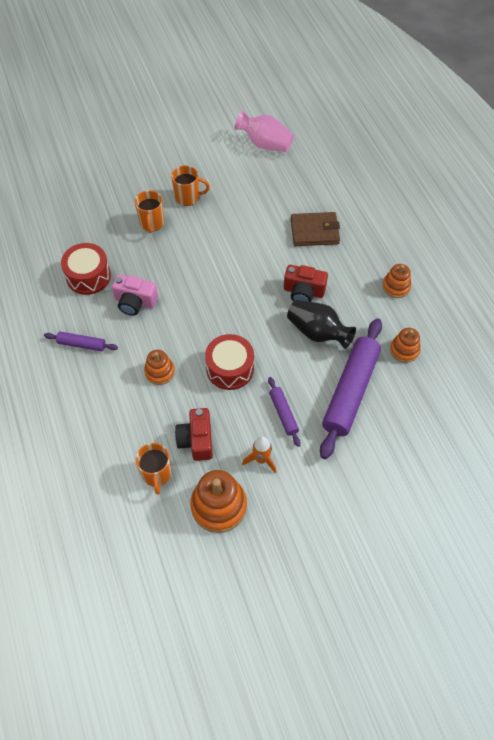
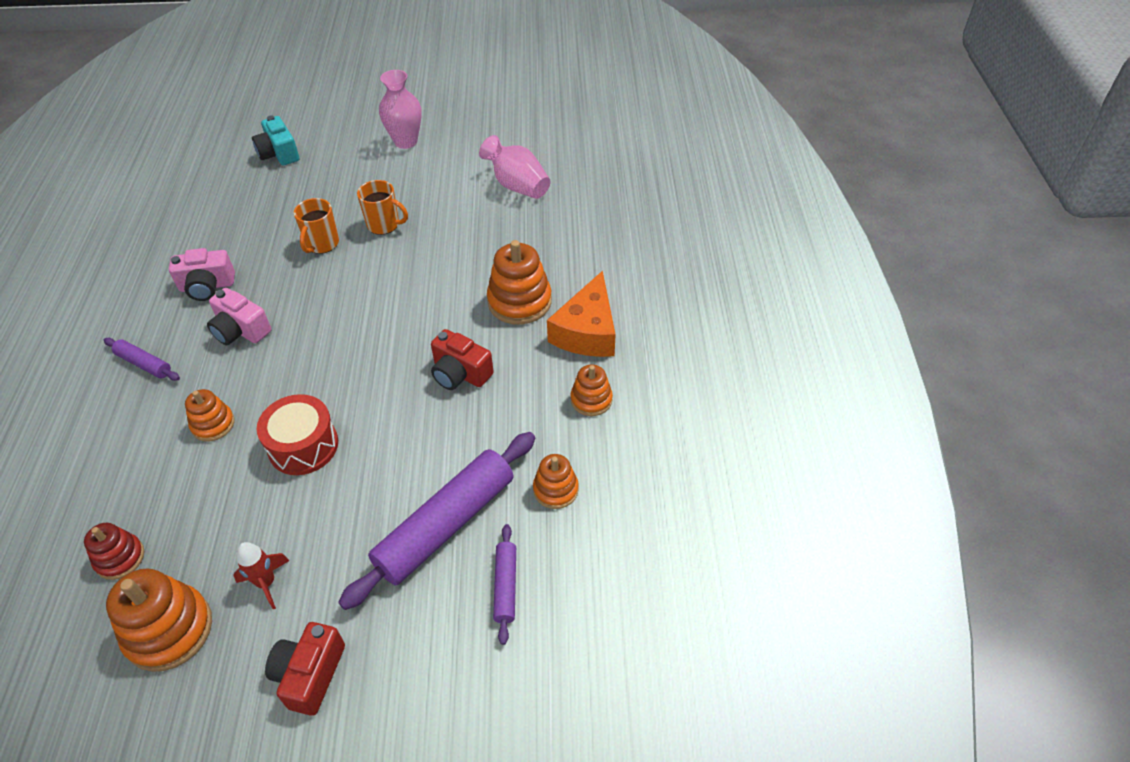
camera: 20 degrees right, 10 degrees down
red drum [61,243,111,295] -> pink camera [169,248,235,301]
orange mug [135,443,172,495] -> red stacking toy [84,523,144,580]
red camera [175,408,213,461] -> red camera moved to [265,622,345,716]
orange rocket [242,436,277,474] -> red rocket [233,542,290,609]
purple rolling pin [268,377,300,447] -> purple rolling pin moved to [493,524,516,645]
black vase [287,300,356,349] -> none
brown wallet [291,212,340,246] -> orange stacking toy [487,240,552,325]
none -> turquoise camera [252,116,299,166]
none -> pink vase [379,70,421,149]
none -> orange cheese [547,271,616,357]

